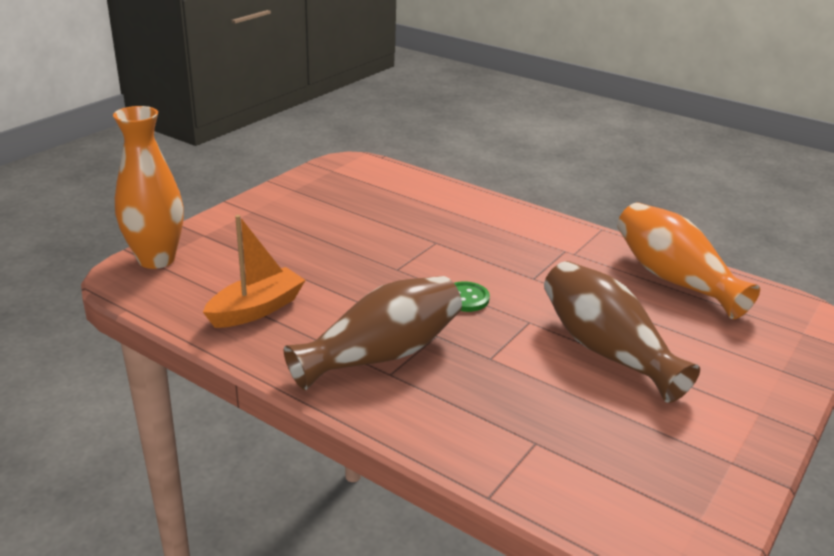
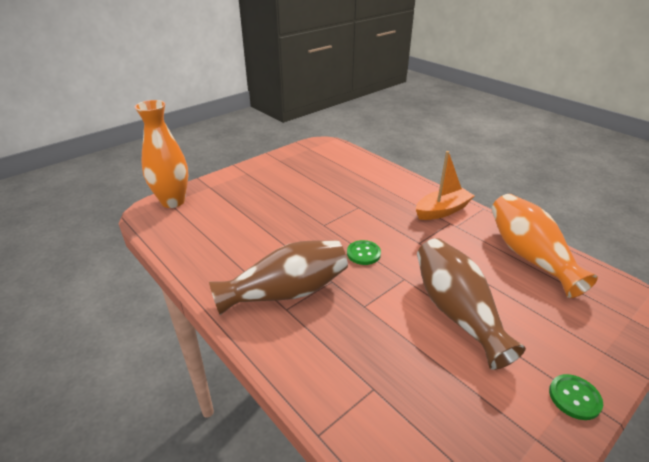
camera: 15 degrees right, 5 degrees up
orange boat [203,215,306,328] -> orange boat moved to [416,151,475,220]
none -> green button [549,374,603,420]

